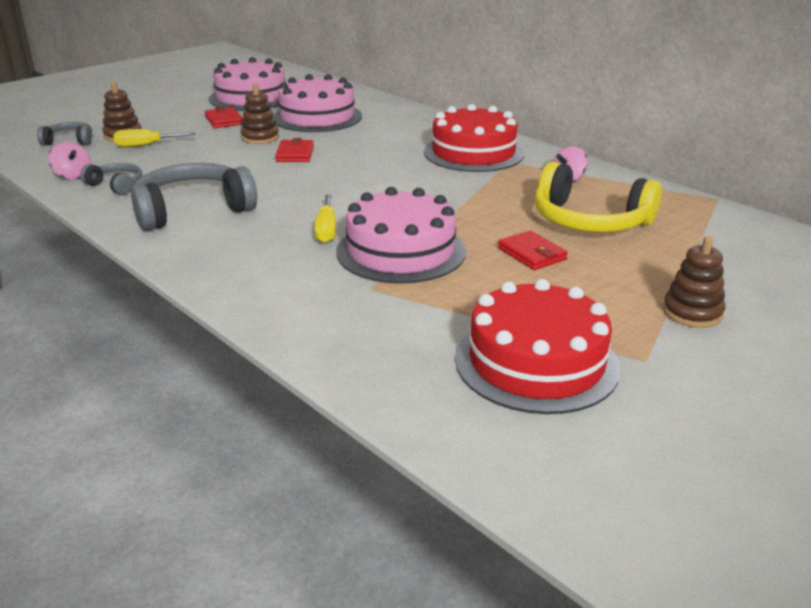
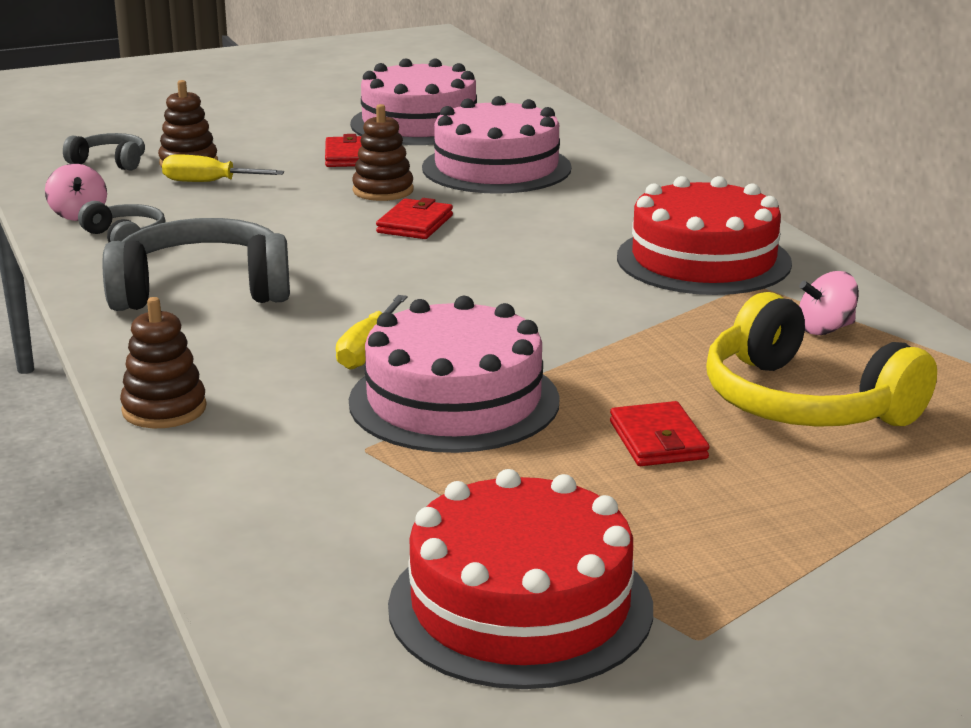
camera: 20 degrees right, 5 degrees down
brown stacking toy [663,236,725,328] -> brown stacking toy moved to [120,297,207,428]

